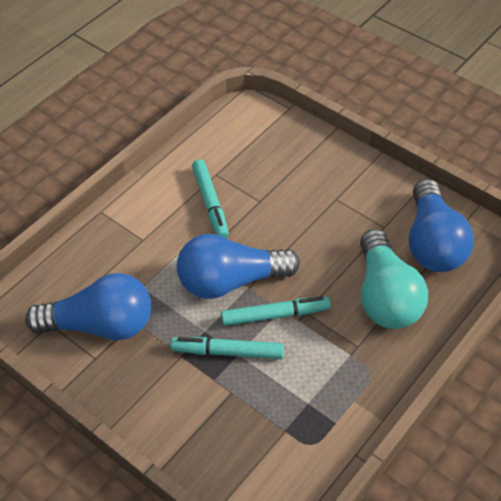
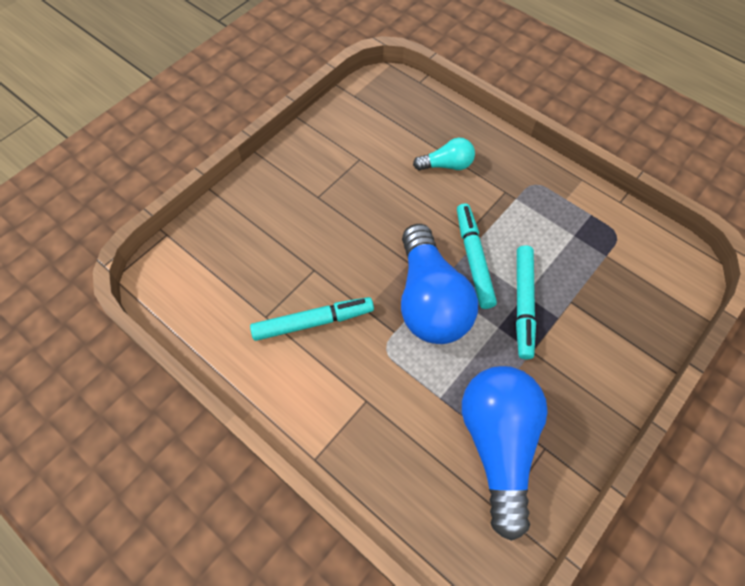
camera: 90 degrees left, 10 degrees up
turquoise light bulb [360,229,428,329] -> turquoise light bulb [413,138,475,171], size x0.49
blue light bulb [409,179,474,272] -> none

